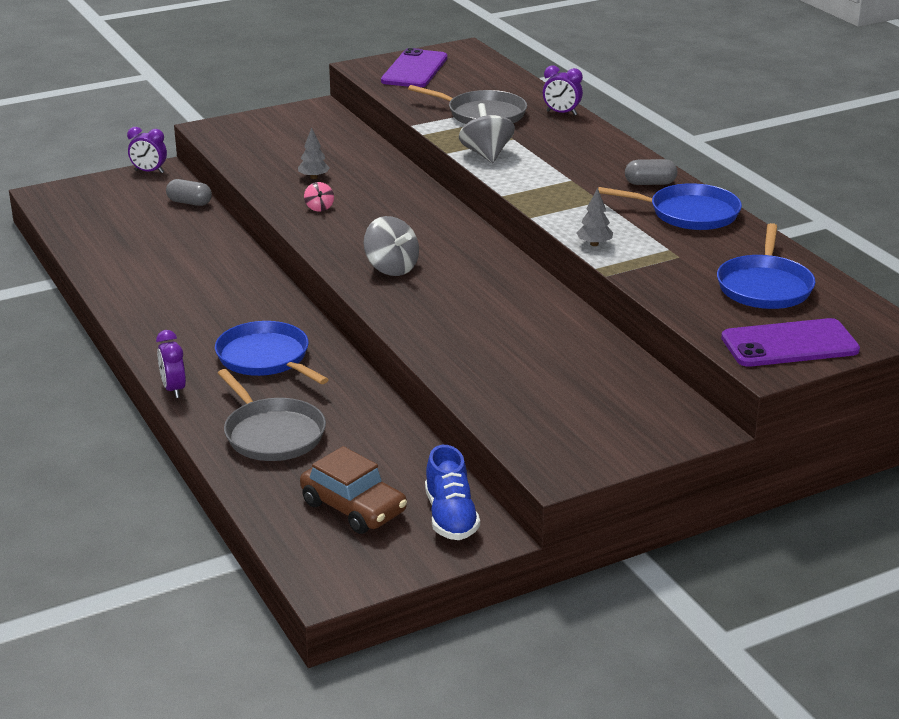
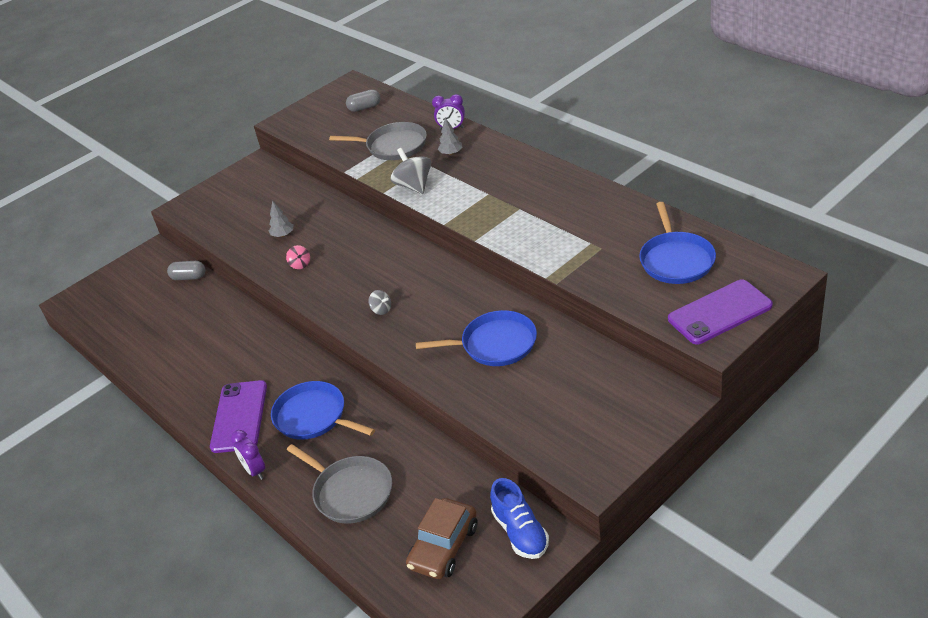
camera: 10 degrees left, 10 degrees up
purple clock [127,127,167,173] -> none
brown car [300,446,407,534] -> brown car turned 90 degrees clockwise [406,498,478,579]
grey spinning top [364,216,419,276] -> grey spinning top [369,290,391,315], size x0.53
purple phone [381,48,447,88] -> purple phone moved to [210,380,267,453]
grey tree [577,188,613,246] -> grey tree moved to [438,118,462,155]
blue pan [598,183,742,230] -> blue pan moved to [416,310,537,366]
grey capsule [625,159,677,185] -> grey capsule moved to [346,89,381,112]

